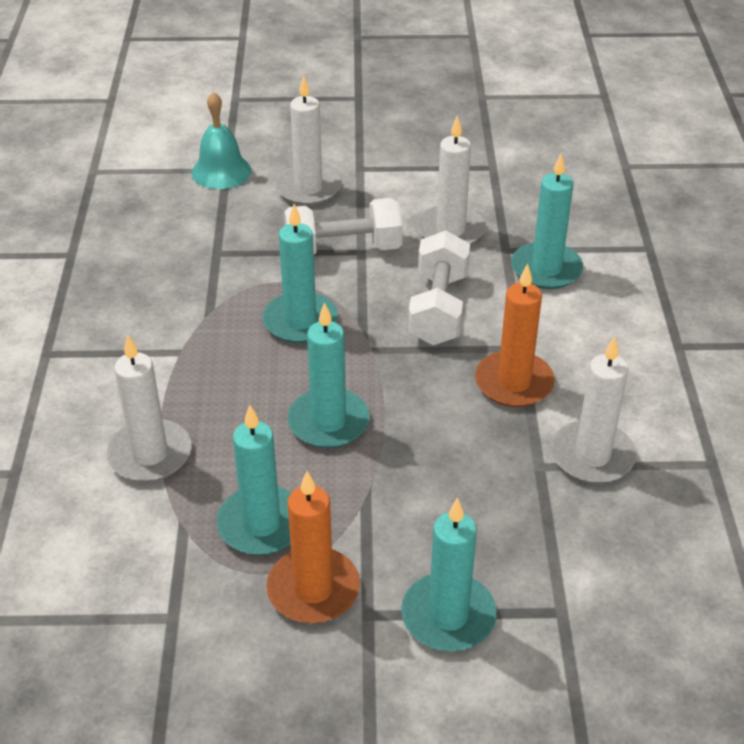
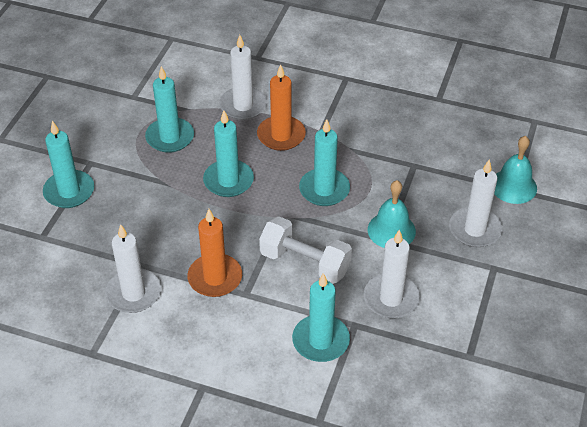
camera: 110 degrees right, 5 degrees up
orange candle [266,471,360,623] -> orange candle moved to [257,64,306,151]
white dumbbell [284,198,403,255] -> turquoise bell [368,180,416,248]

